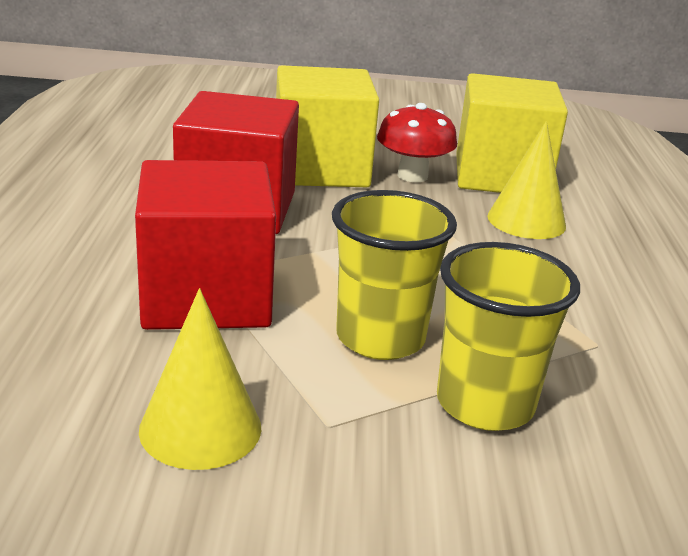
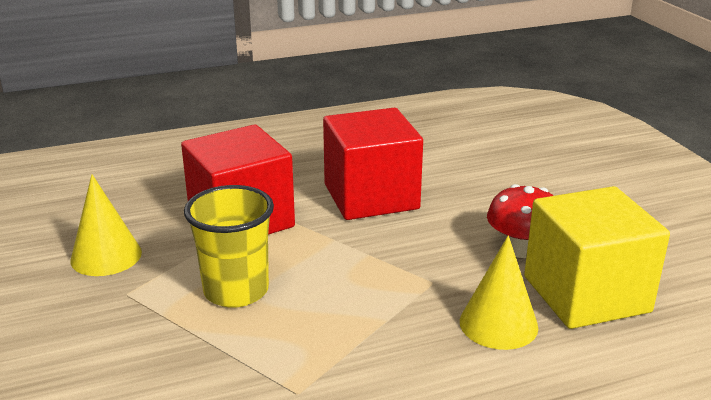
camera: 70 degrees right, 0 degrees up
yellow cube [276,65,379,187] -> none
yellow cup [437,242,580,431] -> none

